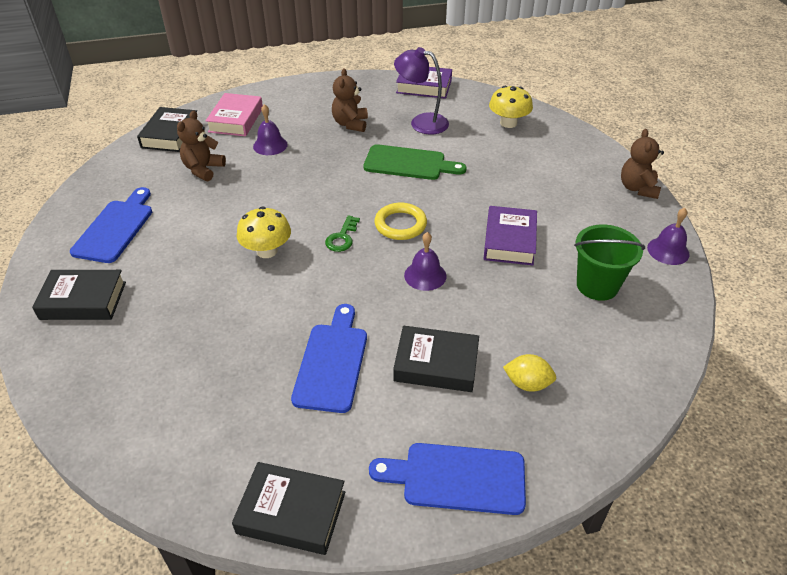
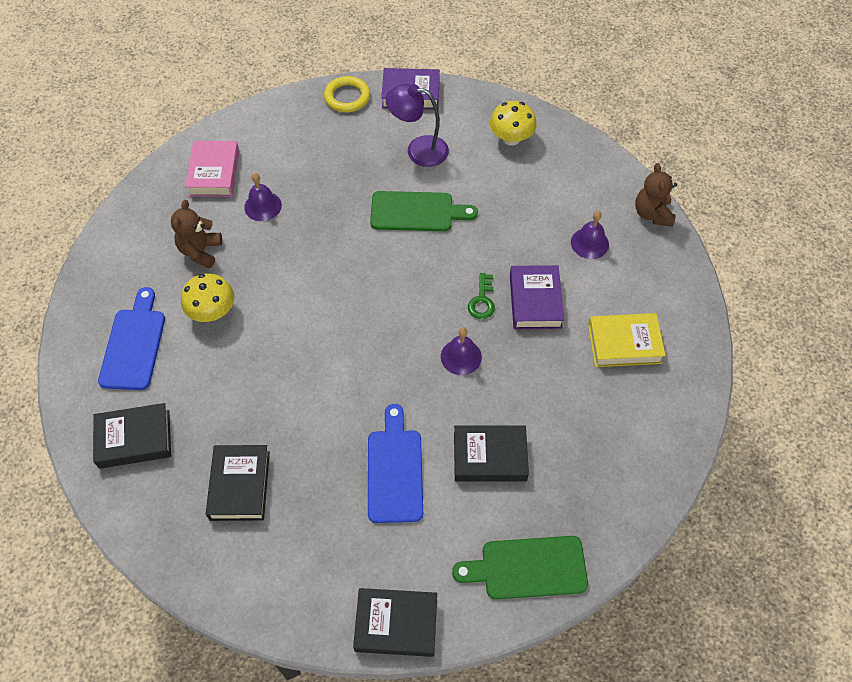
camera: 10 degrees left, 15 degrees up
black book [137,107,200,152] -> black book moved to [206,445,270,521]
yellow mushroom [237,206,291,258] -> yellow mushroom moved to [181,273,234,322]
green key [325,215,360,252] -> green key moved to [468,273,495,319]
brown teddy bear [332,68,368,132] -> none
blue cutting board [369,443,526,515] -> green cutting board [452,536,588,600]
yellow ring [374,203,427,240] -> yellow ring moved to [324,76,370,112]
yellow lemon [503,354,556,392] -> none
green bucket [574,224,645,301] -> yellow book [588,313,666,367]
purple bell [647,208,690,265] -> purple bell moved to [571,211,609,259]

